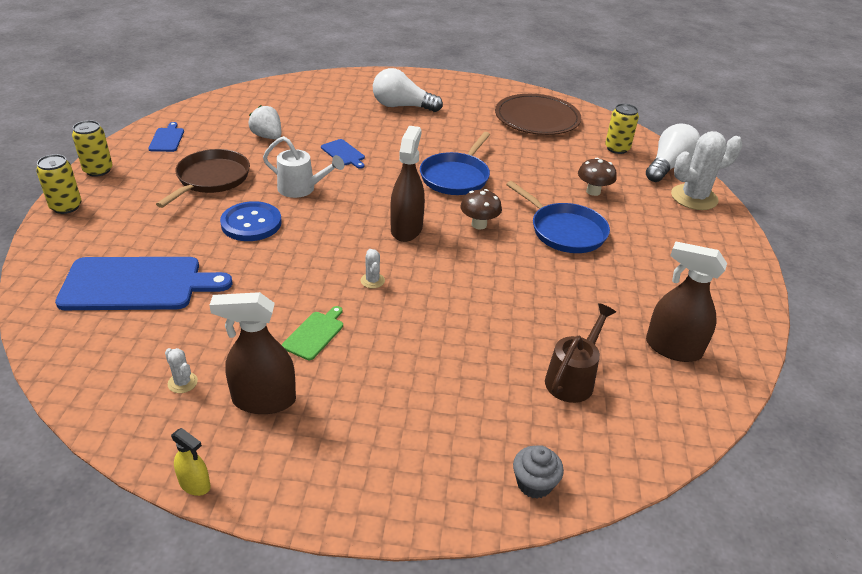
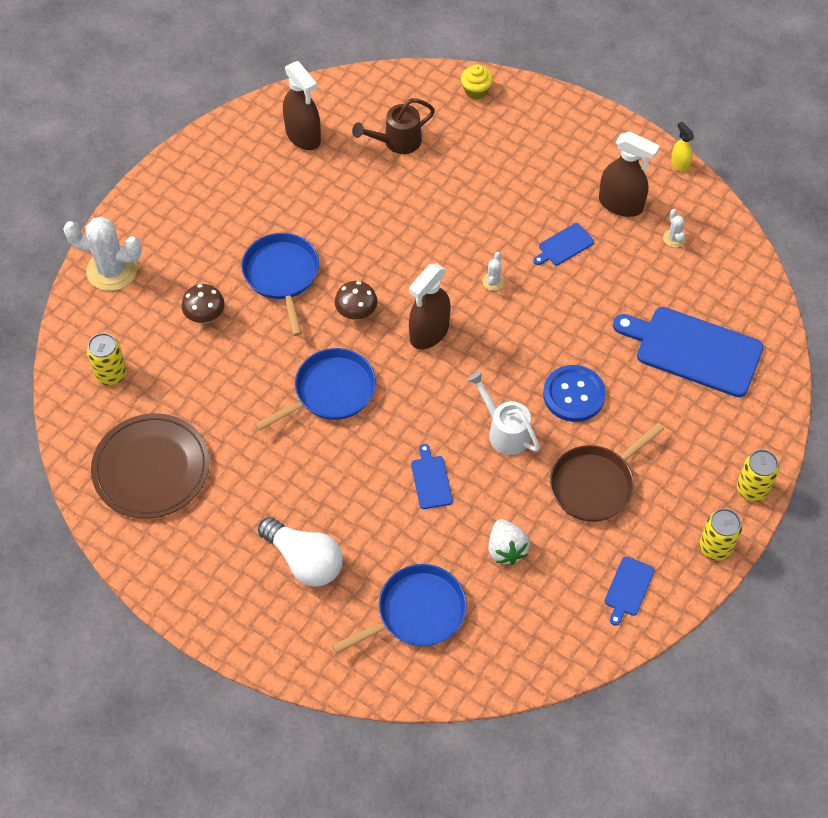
camera: 150 degrees left, 20 degrees up
green cutting board [282,306,343,360] -> blue cutting board [533,223,594,265]
grey cupcake [513,445,564,499] -> yellow cupcake [461,64,493,100]
white light bulb [646,123,700,182] -> none
none -> blue pan [332,564,467,654]

